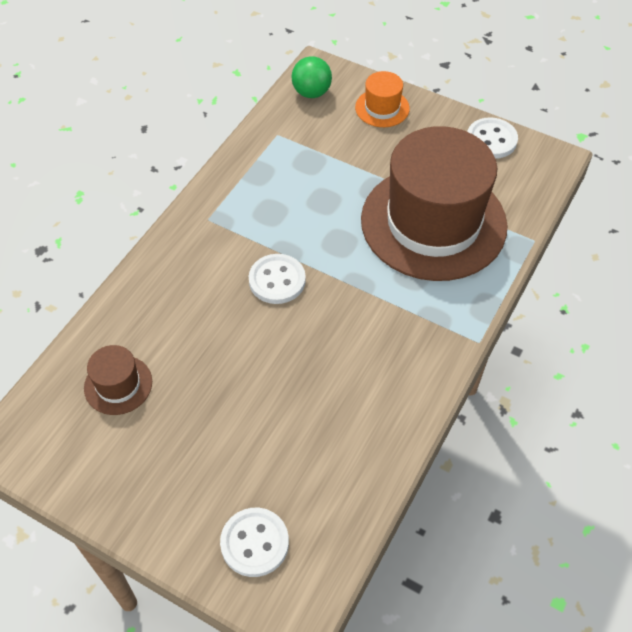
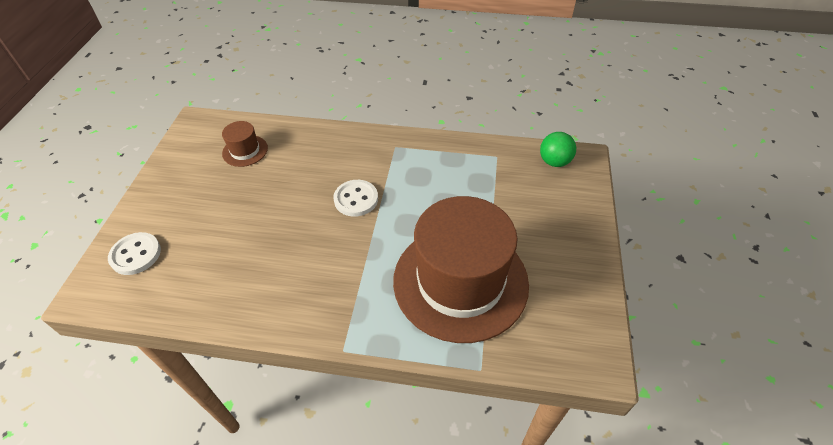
camera: 70 degrees right, 5 degrees down
orange hat [355,71,410,127] -> none
white button [467,117,518,159] -> none

